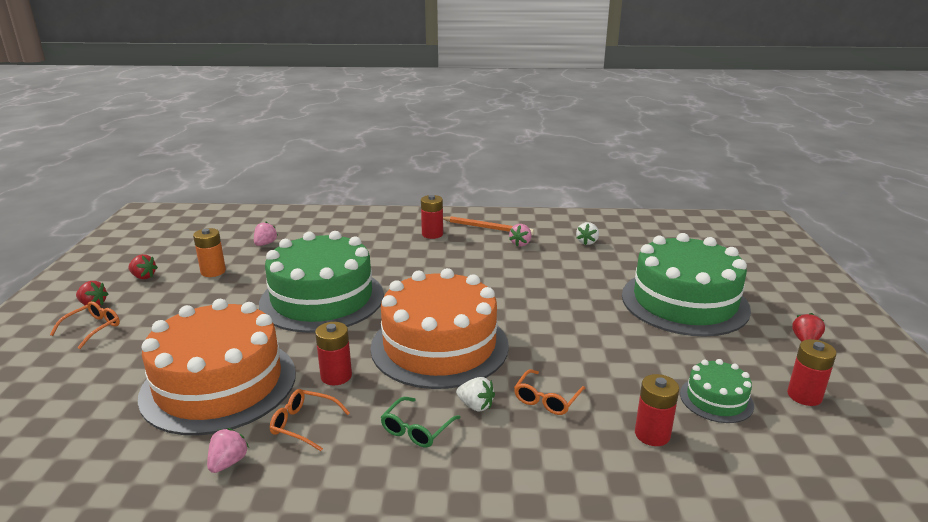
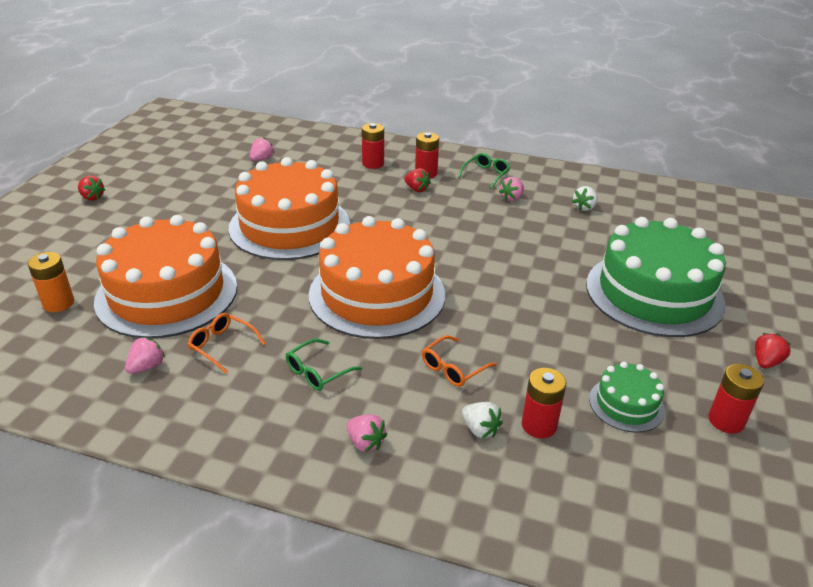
camera: 15 degrees right, 10 degrees up
orange glasses [50,301,120,349] -> none
red strawberry [128,254,158,279] -> red strawberry moved to [404,168,431,192]
orange battery [193,228,226,277] -> orange battery moved to [28,252,74,312]
green cake [259,231,384,333] -> orange cake [229,157,350,260]
red battery [315,322,352,385] -> red battery moved to [362,123,384,169]
orange pencil [443,216,534,235] -> green glasses [458,153,510,189]
white strawberry [456,377,495,412] -> white strawberry moved to [462,402,503,438]
none -> pink strawberry [347,414,387,452]

